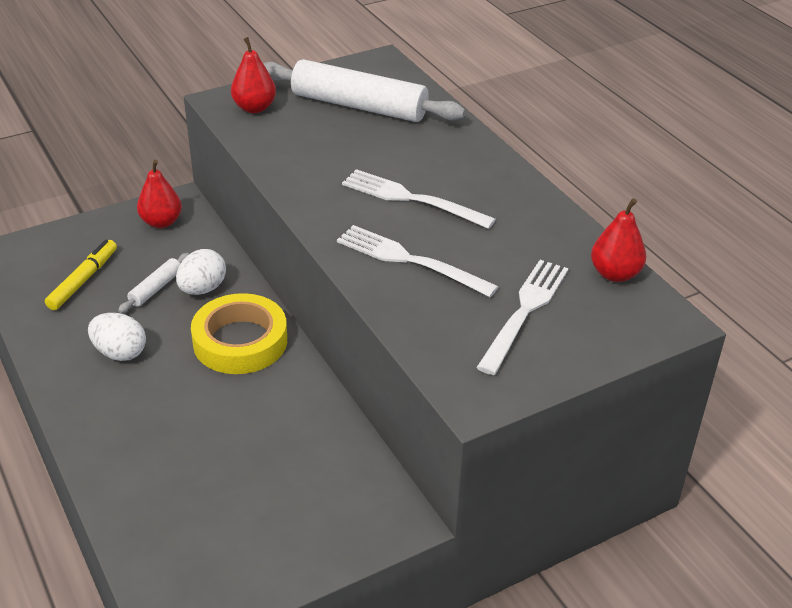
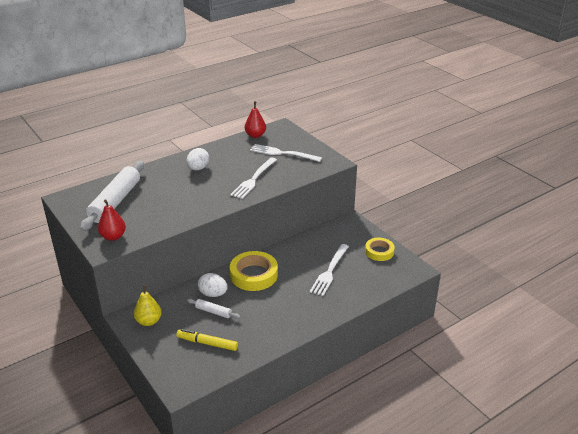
camera: 95 degrees left, 5 degrees down
white egg [88,313,146,361] -> white egg moved to [186,148,209,170]
red pear [137,160,182,228] -> yellow pear [134,285,162,326]
white fork [342,169,496,229] -> white fork moved to [310,244,349,296]
none -> yellow tape [365,238,395,261]

